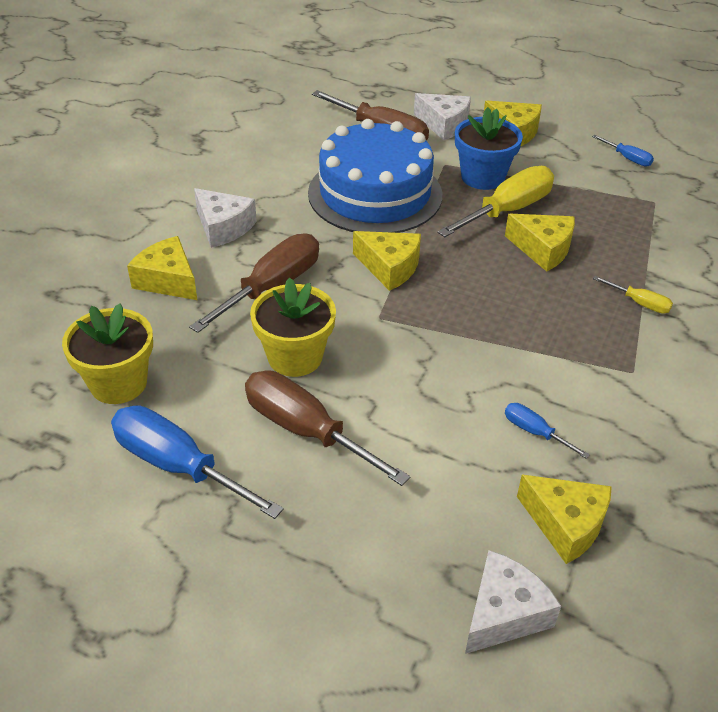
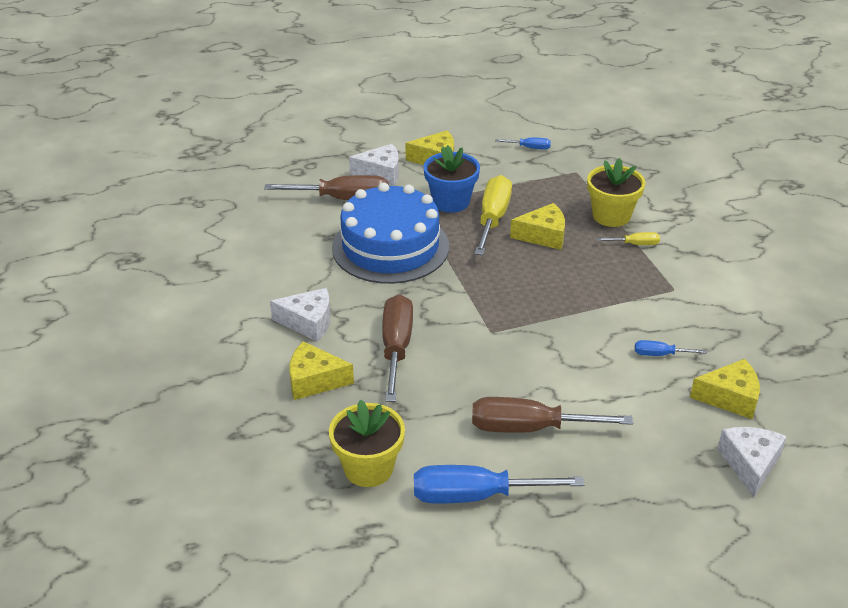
camera: 35 degrees left, 5 degrees down
yellow flower pot [250,277,336,377] -> yellow flower pot moved to [587,158,646,227]
yellow cheese [353,231,421,291] -> none

